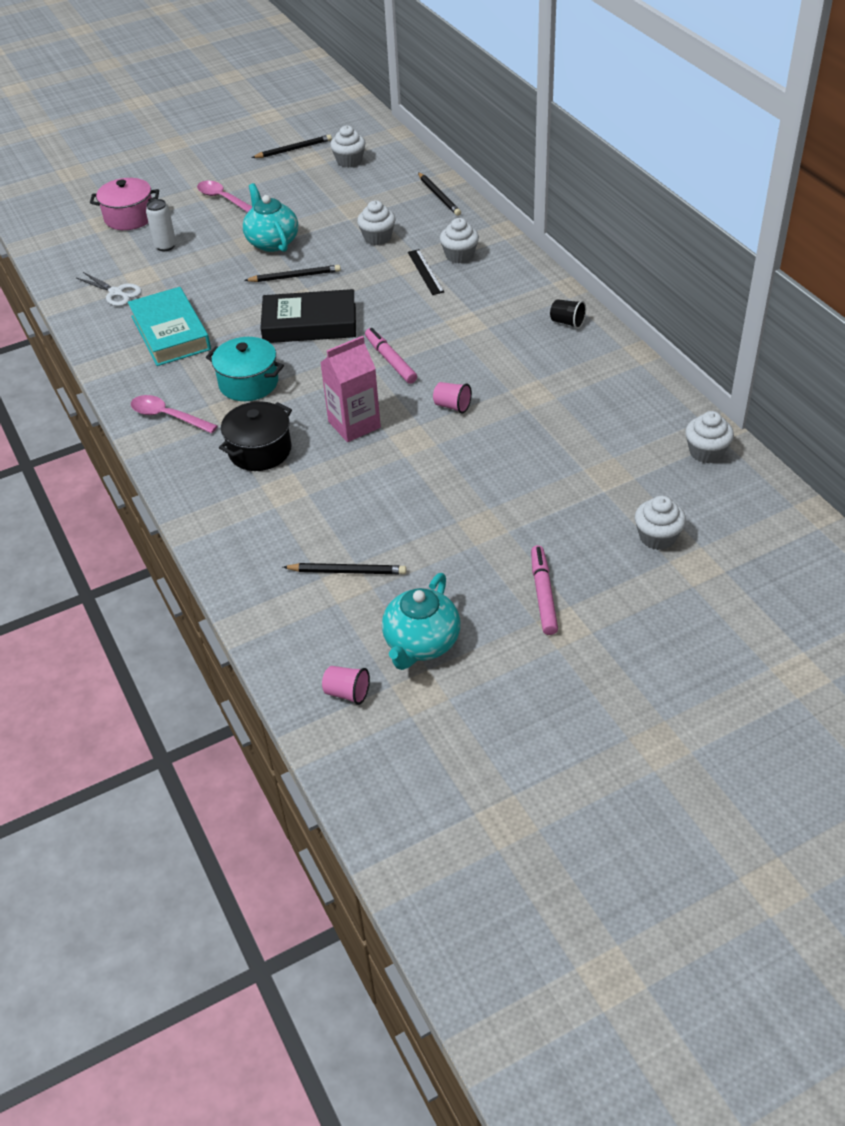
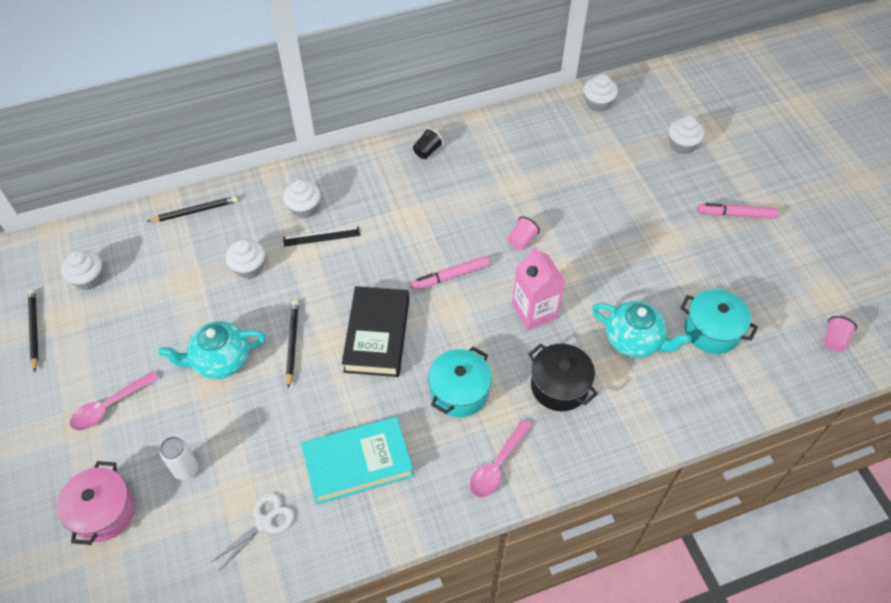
camera: 85 degrees left, 10 degrees up
black pencil [283,563,407,574] -> turquoise pot [680,289,758,354]
turquoise teapot [382,573,460,670] -> turquoise teapot moved to [592,301,691,358]

